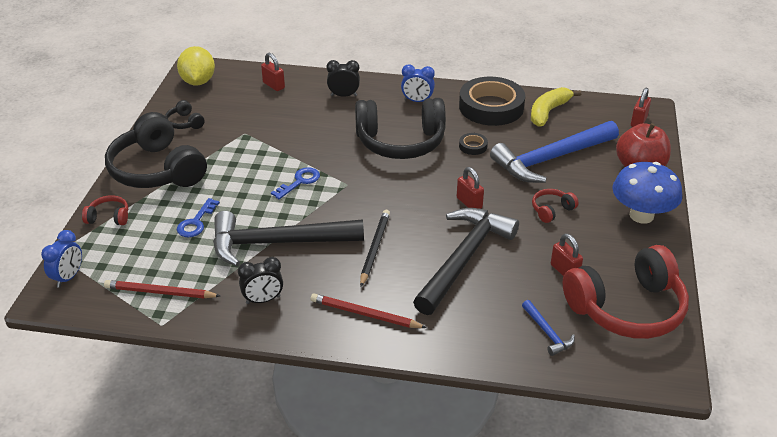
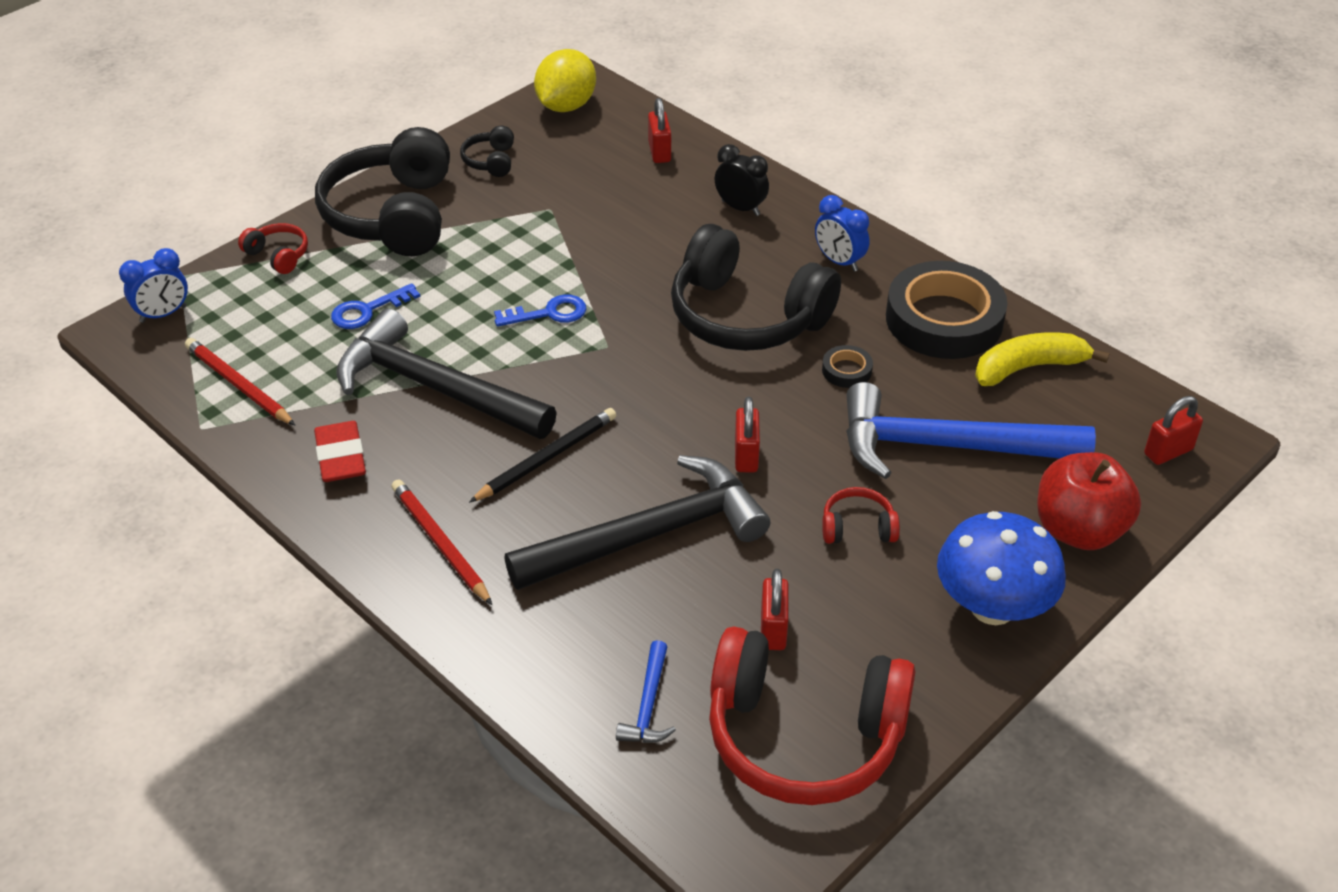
camera: 35 degrees right, 5 degrees up
black clock [238,257,283,304] -> red eraser [314,421,366,482]

